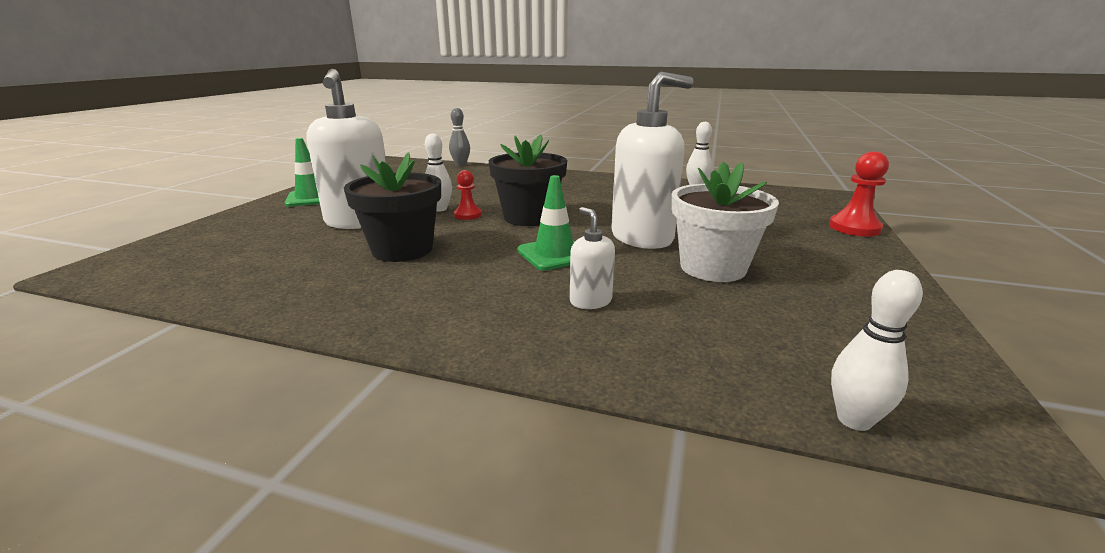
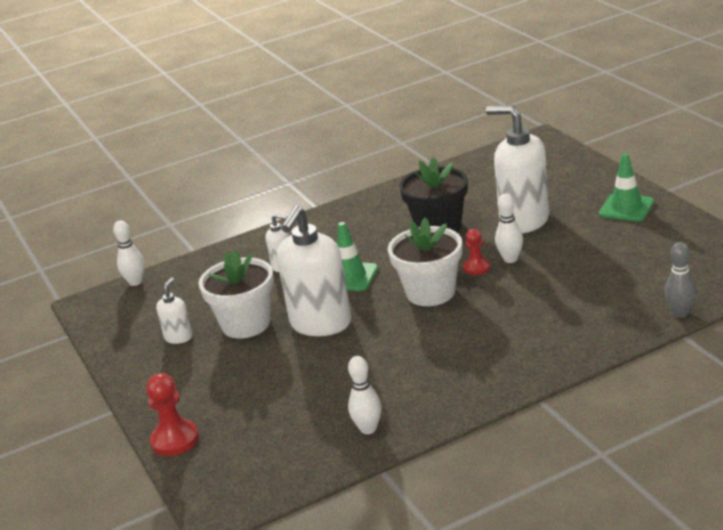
camera: 140 degrees right, 5 degrees up
black flower pot [489,134,567,226] -> white flower pot [388,218,462,306]
none -> white soap dispenser [156,277,192,344]

